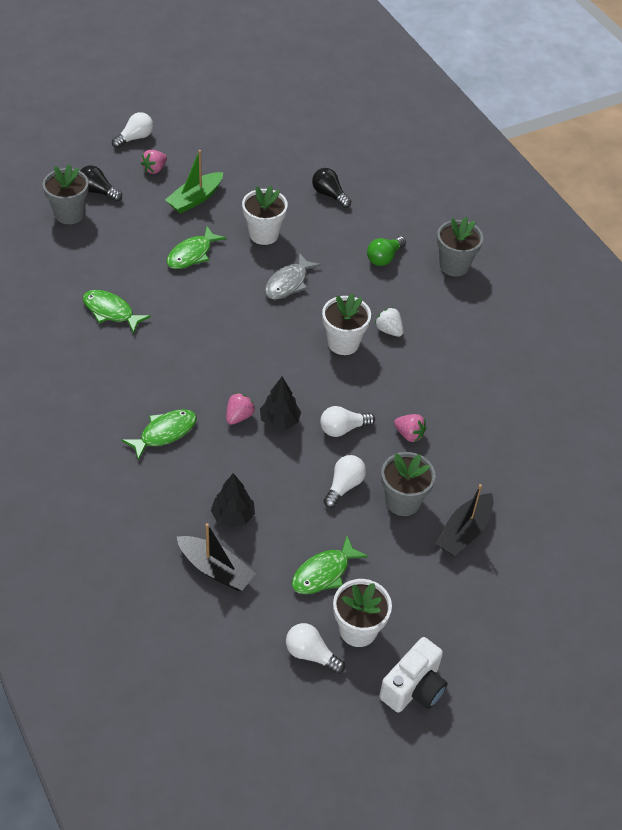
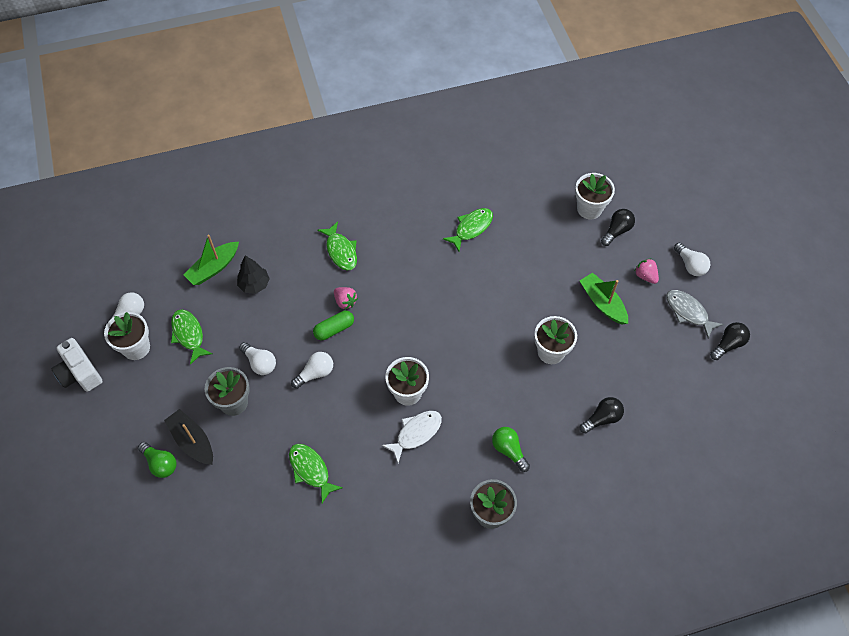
camera: 105 degrees right, 10 degrees up
grey flower pot [43,164,89,224] -> white flower pot [575,173,615,219]
green fish [167,226,226,269] -> green fish moved to [289,444,343,503]
black boat [177,523,256,591] -> green boat [183,235,239,285]
black tree [260,377,301,430] -> green capsule [313,311,354,340]
grey fish [265,253,321,299] -> grey fish moved to [666,290,723,339]
white light bulb [320,406,375,437] -> white light bulb turned 60 degrees clockwise [291,352,333,389]
white strawberry [375,307,404,337] -> white fish [382,411,442,463]
pink strawberry [394,414,426,442] -> none
none -> green light bulb [138,442,176,478]
none -> black light bulb [710,322,750,360]

